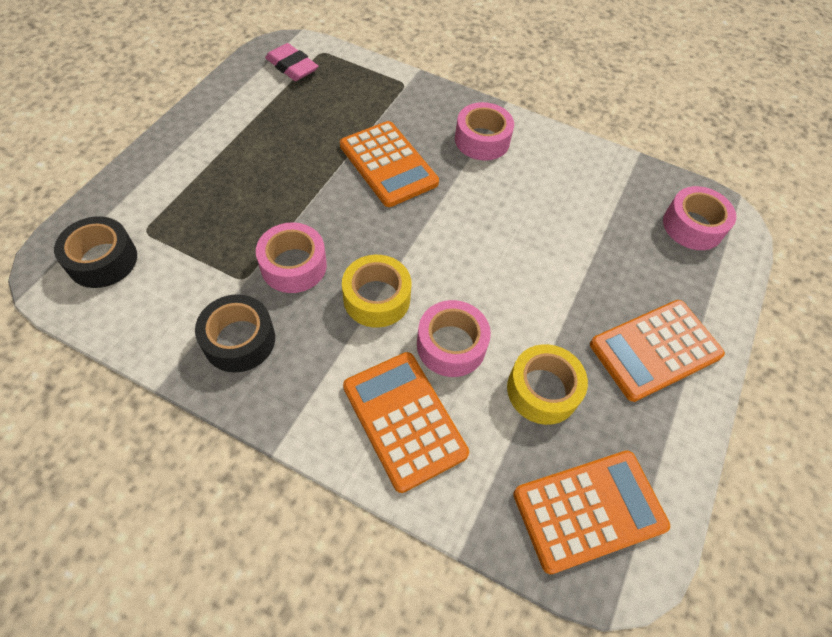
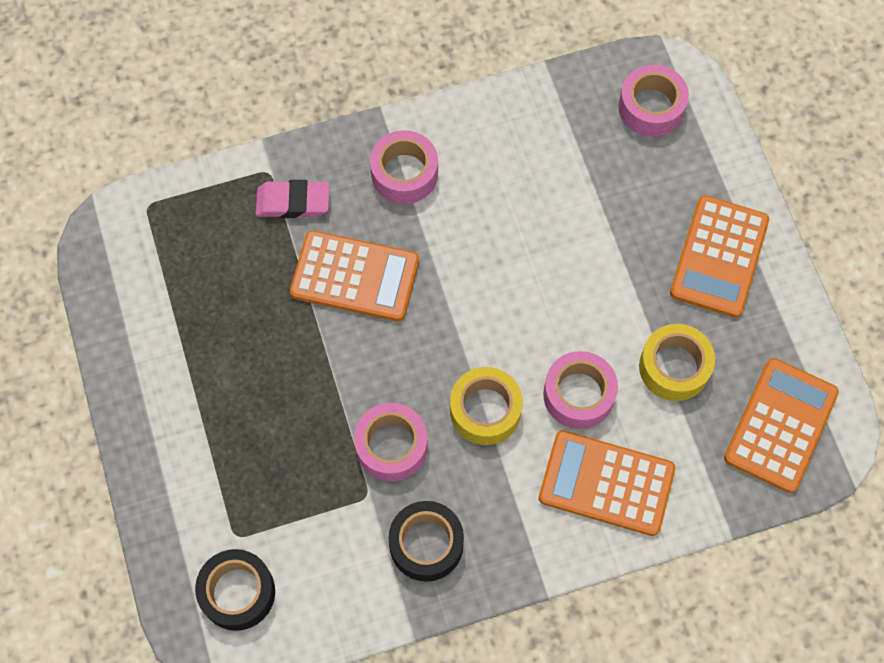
camera: 40 degrees left, 10 degrees up
pink eraser [265,43,318,81] -> pink eraser moved to [256,180,330,218]

